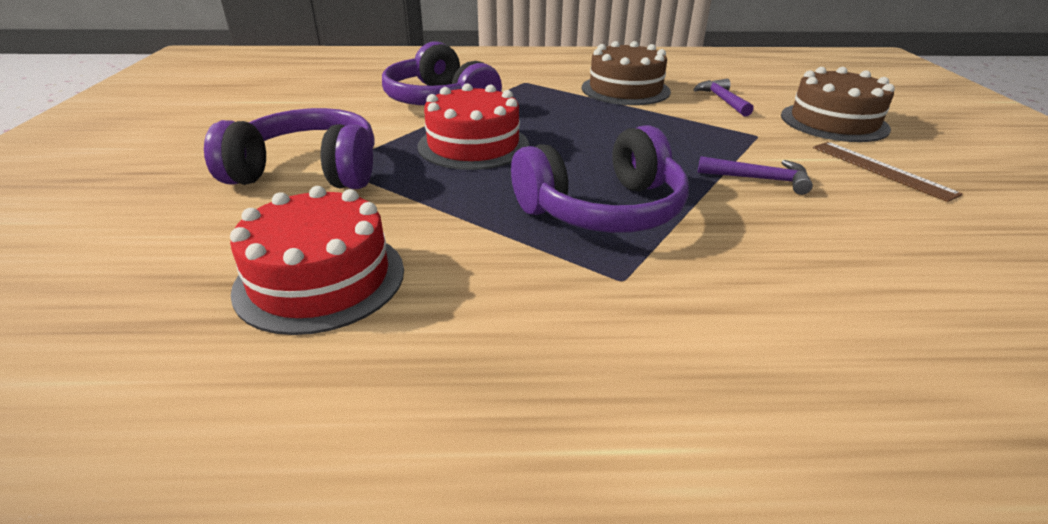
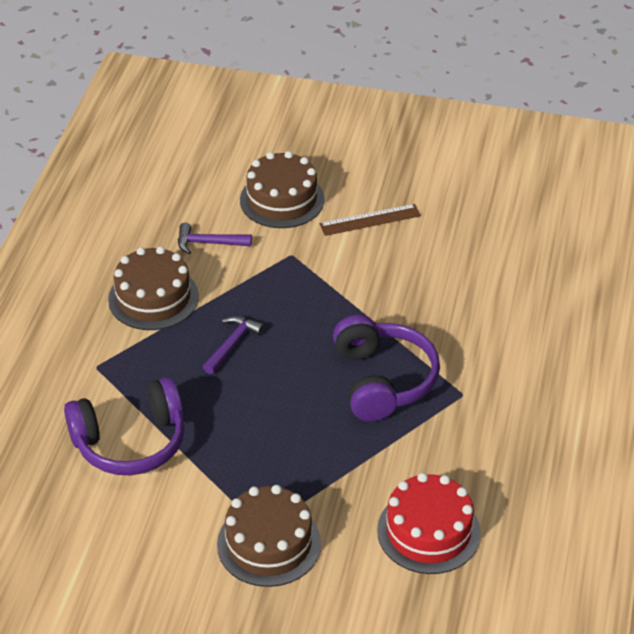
camera: 75 degrees left, 10 degrees up
purple headphones [204,108,374,189] -> brown cake [217,485,321,587]
red cake [417,83,529,170] -> none
purple hammer [698,156,813,195] -> purple hammer moved to [203,316,264,374]

